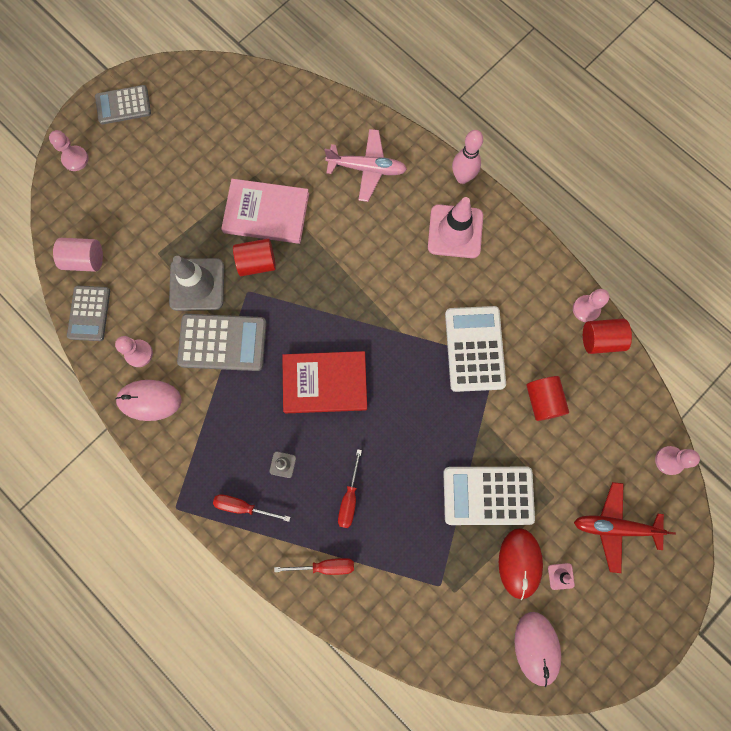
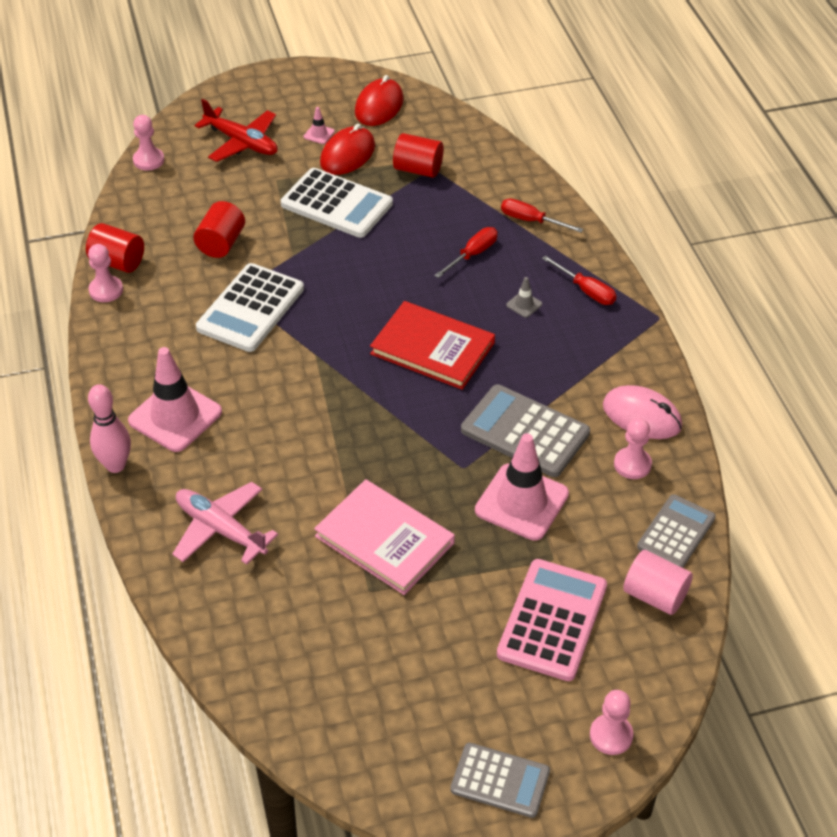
camera: 150 degrees left, 30 degrees down
grey traffic cone [169,256,224,311] -> pink traffic cone [475,433,569,541]
red cylinder [233,239,276,276] -> red cylinder moved to [393,133,444,178]
pink mouse [515,612,561,687] -> red mouse [355,75,404,126]
none -> pink calculator [497,559,607,681]

